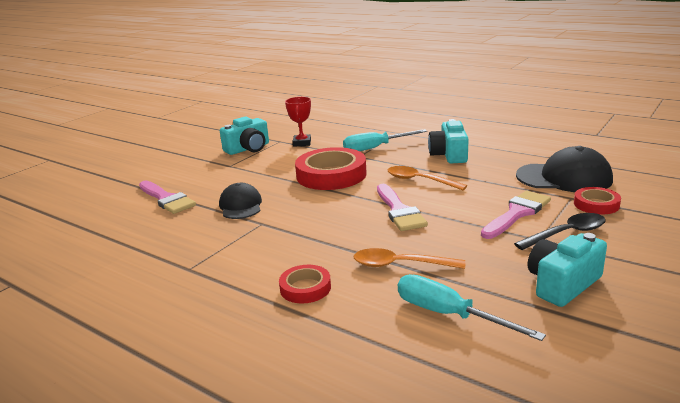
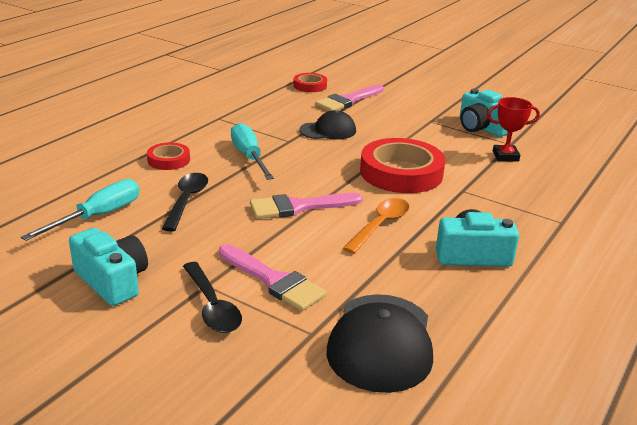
camera: 85 degrees right, 5 degrees up
turquoise screwdriver [343,129,427,151] -> turquoise screwdriver moved to [231,123,274,180]
orange spoon [354,248,465,269] -> black spoon [162,173,208,232]
red tape [574,187,621,214] -> red tape moved to [293,73,327,92]

